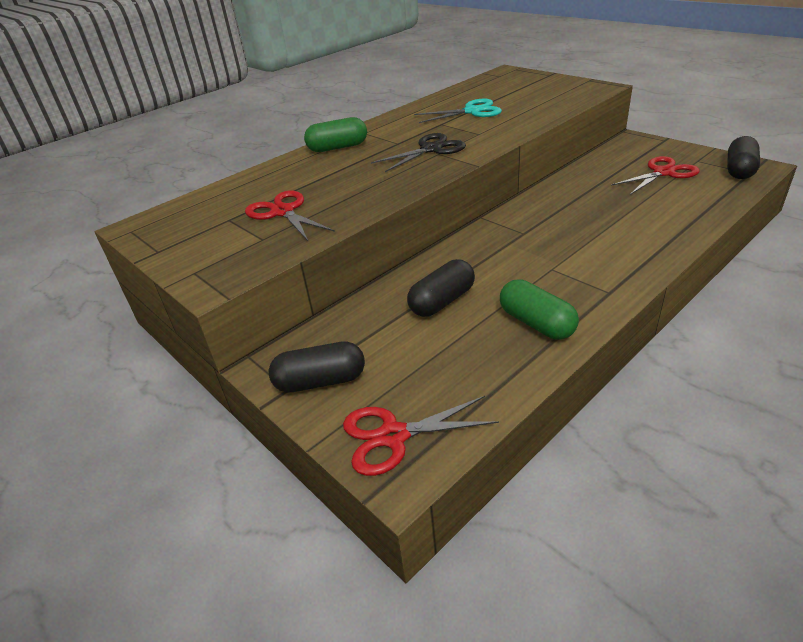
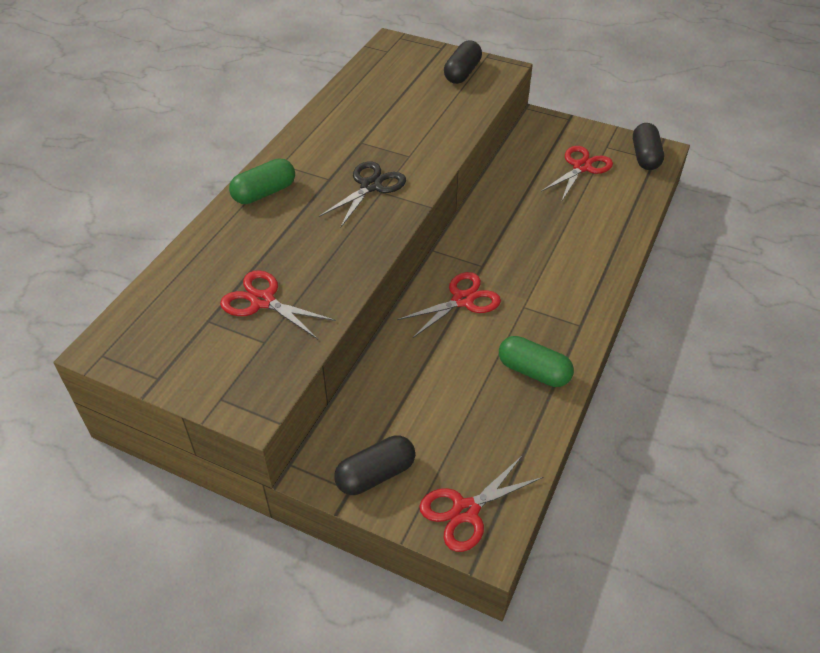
camera: 25 degrees left, 10 degrees up
black capsule [407,259,475,317] -> black capsule moved to [444,40,482,84]
turquoise scissors [414,99,502,123] -> none
none -> red scissors [397,272,501,338]

